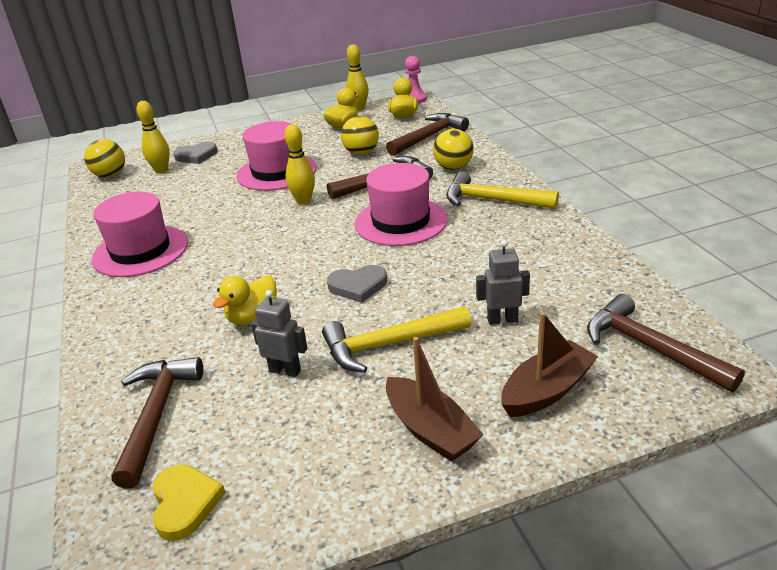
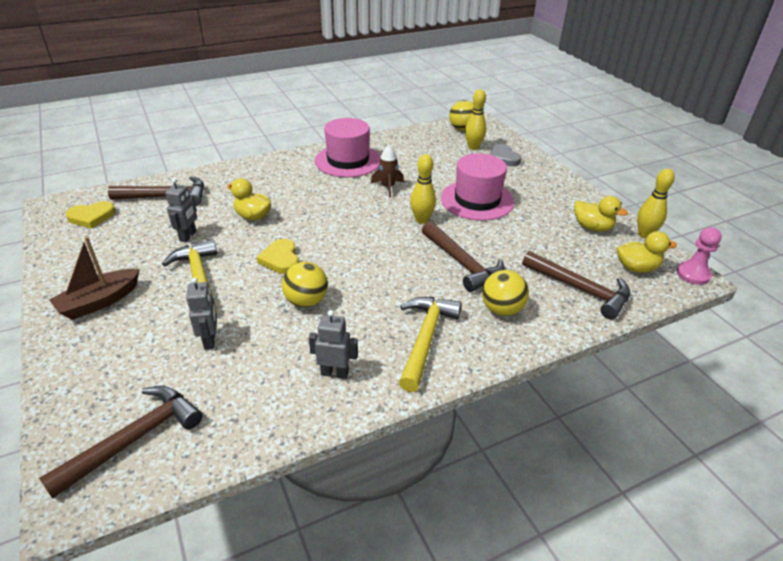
camera: 80 degrees right, 5 degrees up
grey heart [327,265,387,303] -> yellow heart [257,239,299,274]
yellow ball [341,116,379,155] -> yellow ball moved to [282,262,328,308]
pink hat [355,163,447,246] -> none
brown boat [501,312,598,417] -> none
none -> grey robot [309,310,358,379]
none -> brown rocket [371,145,404,198]

